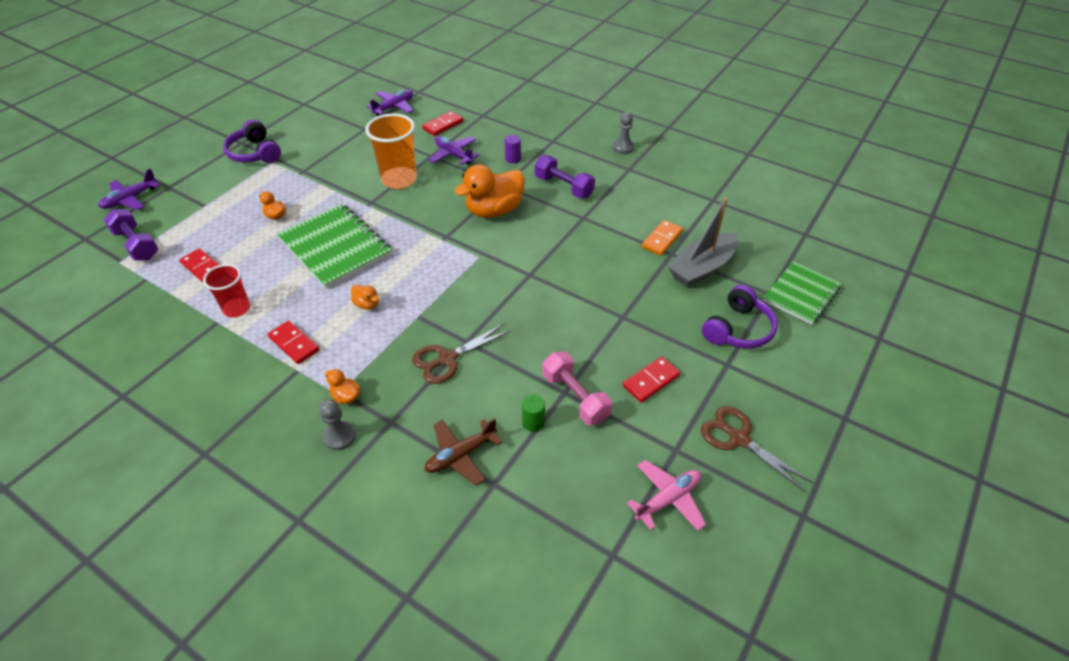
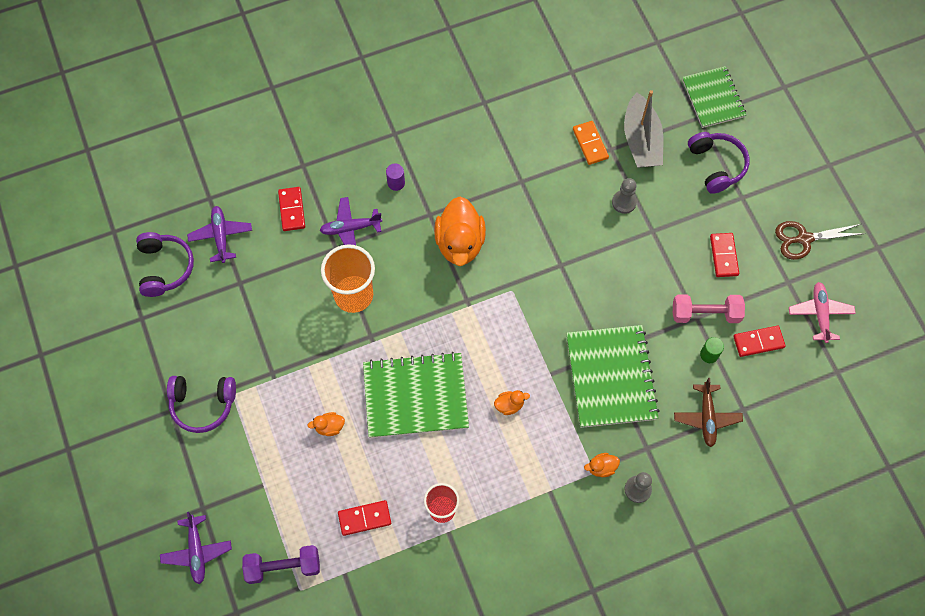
camera: 55 degrees left, 20 degrees up
red domino [268,320,319,364] -> red domino moved to [733,326,786,357]
brown scissors [412,323,511,384] -> green notebook [566,325,660,428]
purple dumbbell [535,155,595,198] -> none
grey pawn [612,112,634,154] -> grey pawn moved to [612,178,637,214]
none -> purple headphones [136,232,194,297]

